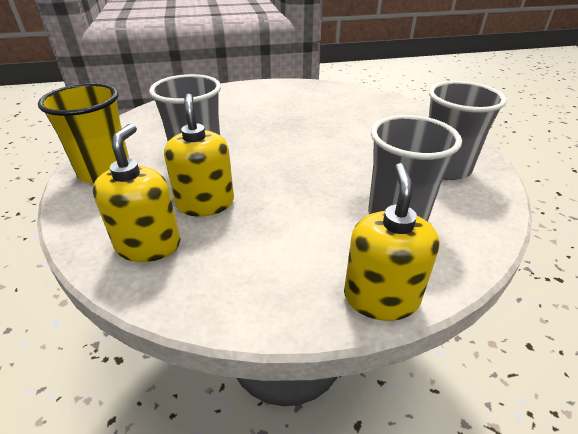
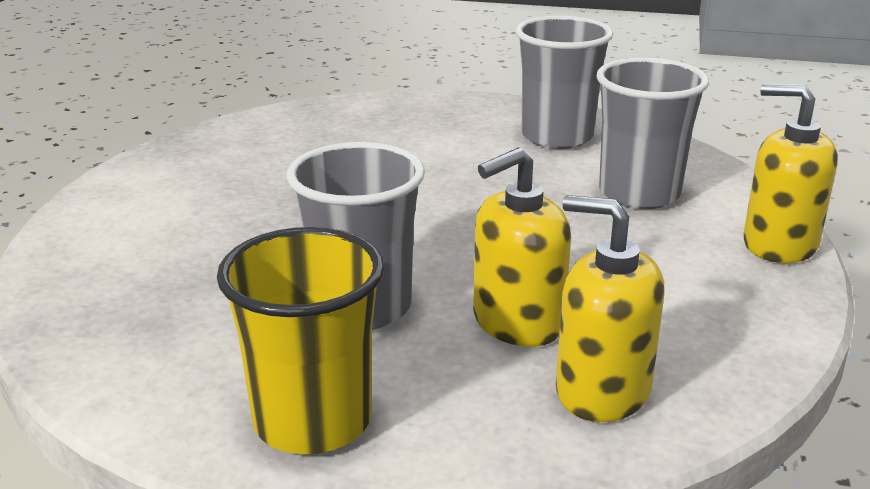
camera: 65 degrees left, 10 degrees down
yellow soap dispenser [164,93,234,217] -> yellow soap dispenser turned 45 degrees counterclockwise [473,148,571,347]

